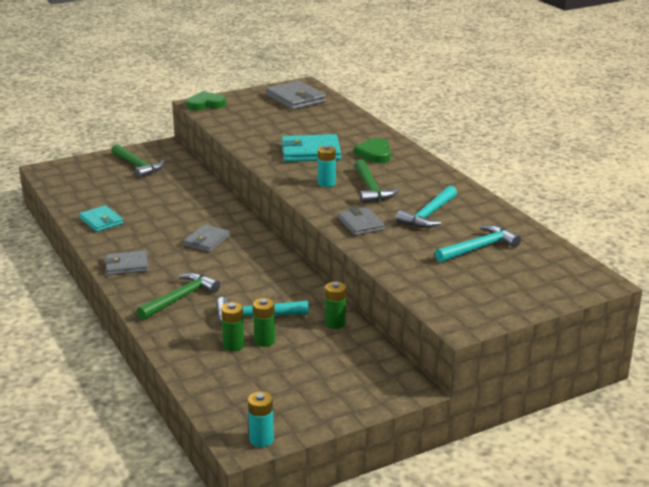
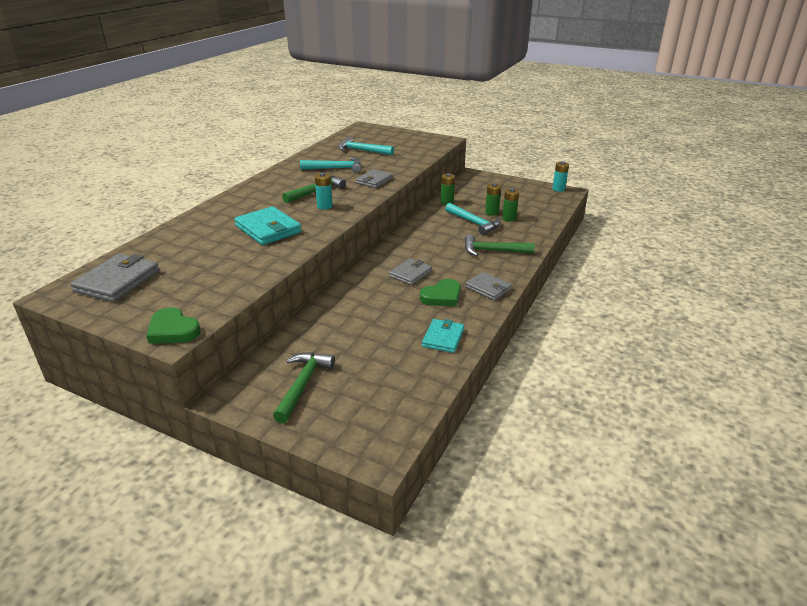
camera: 125 degrees left, 5 degrees up
grey wallet [183,225,230,252] -> grey wallet turned 45 degrees counterclockwise [389,258,432,285]
green heart [354,138,391,163] -> green heart moved to [420,279,461,306]

